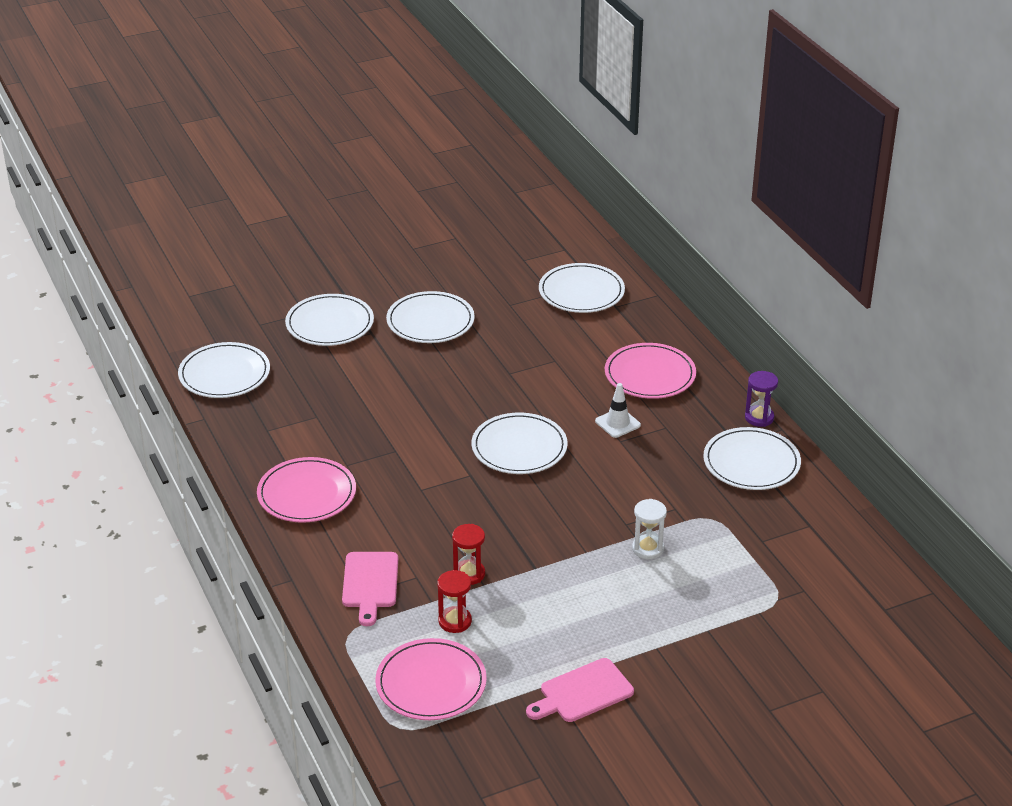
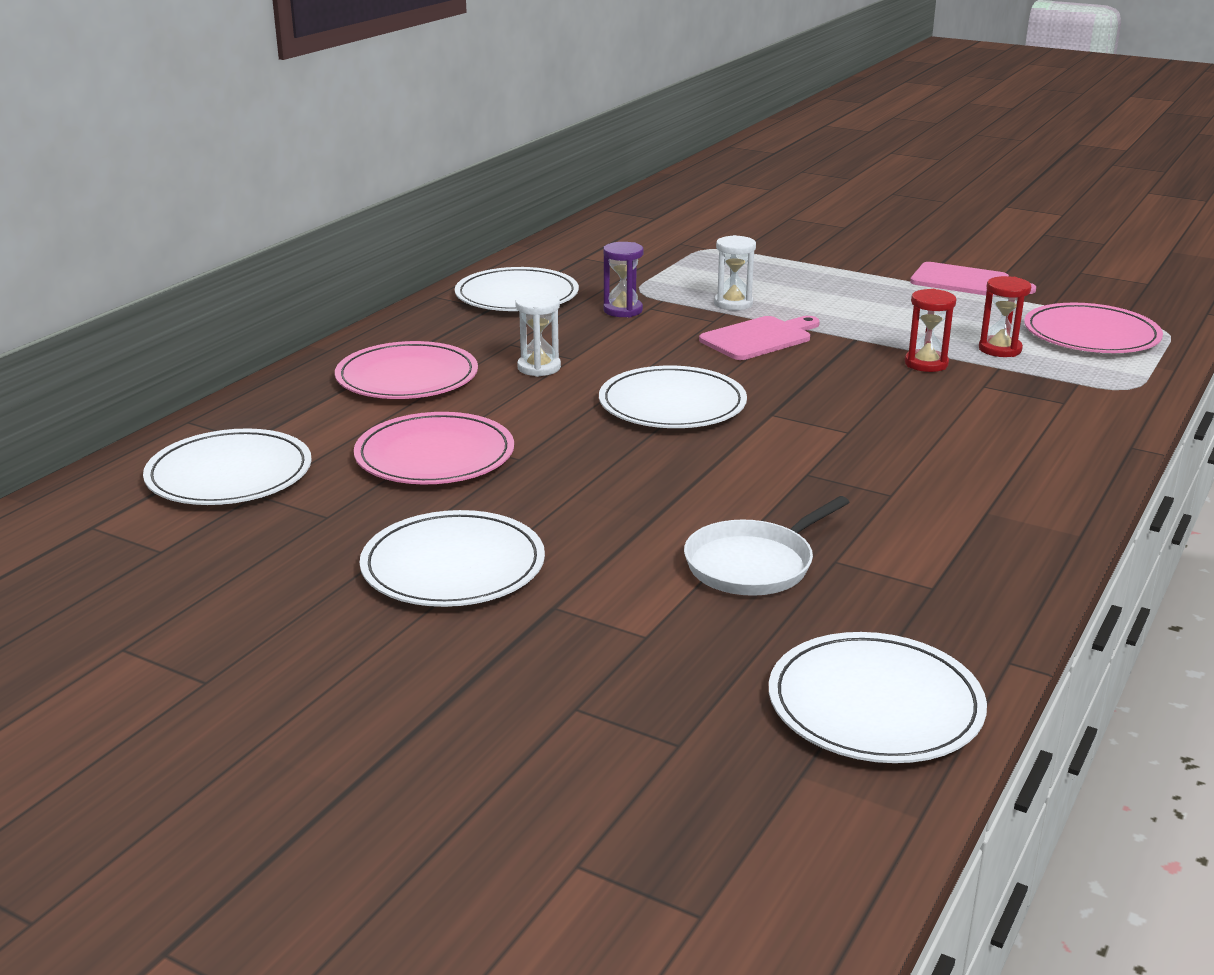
camera: 125 degrees left, 10 degrees down
pink plate [257,457,356,523] -> pink plate moved to [354,412,514,484]
white plate [285,294,374,346] -> none
pink cutting board [342,552,398,626] -> pink cutting board moved to [699,316,820,360]
white traffic cone [595,383,641,438] -> white hourglass [515,293,561,377]
purple hourglass [745,371,778,427] -> purple hourglass moved to [603,242,643,317]
none -> white pan [684,496,849,596]

